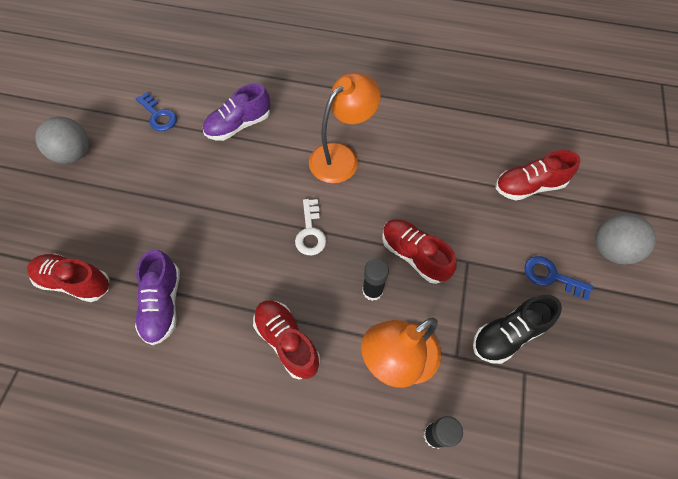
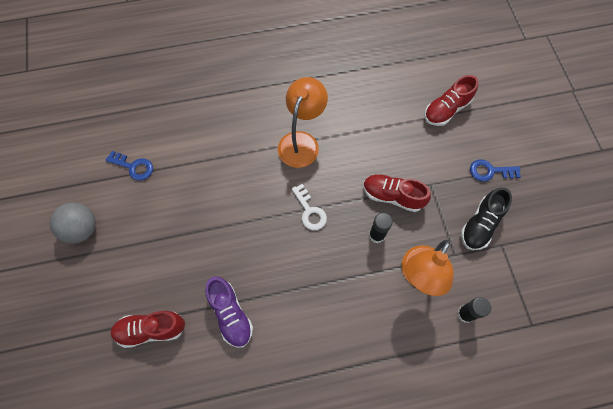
camera: 25 degrees left, 5 degrees up
purple shoe [203,84,271,141] -> none
red shoe [253,300,320,380] -> none
grey ball [595,213,656,265] -> none

